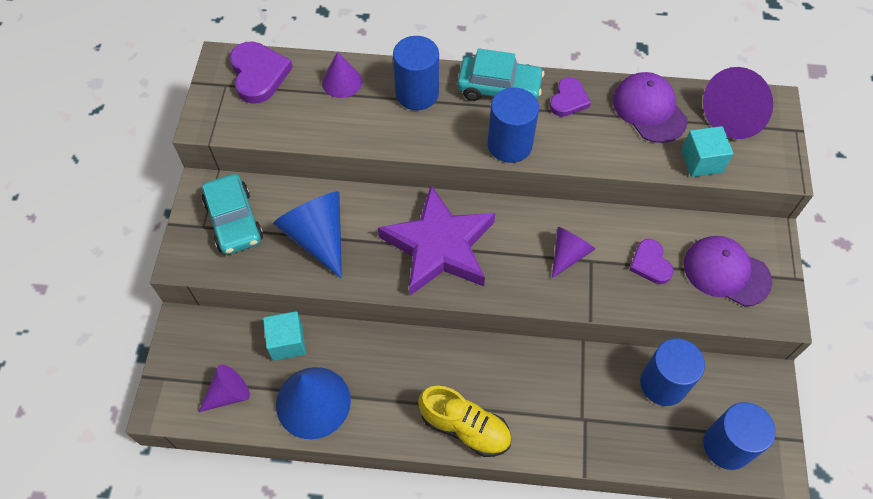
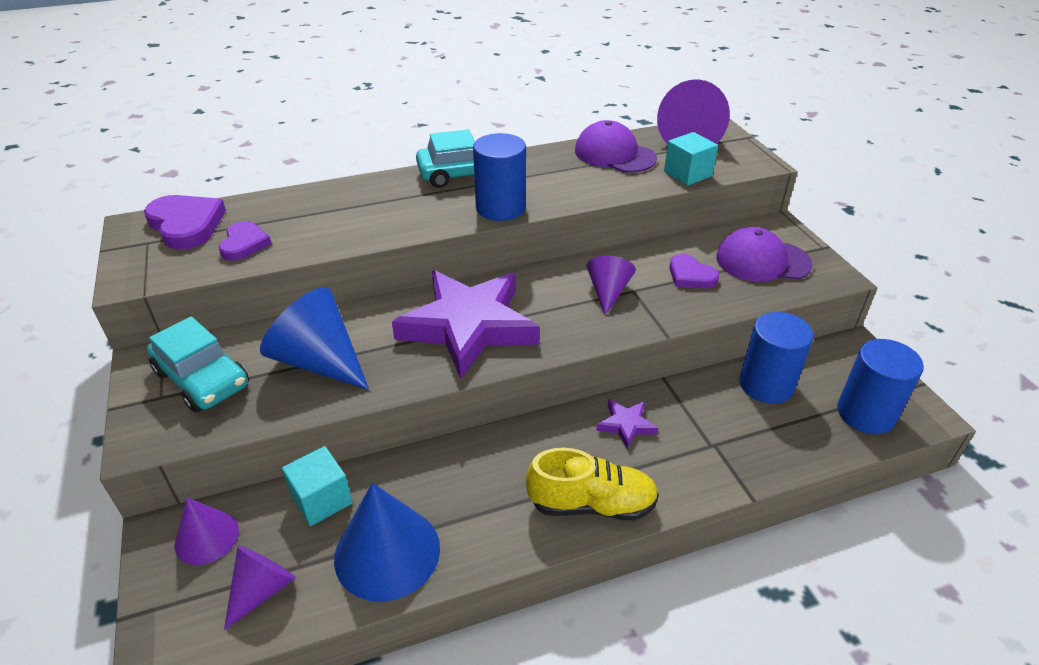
camera: 25 degrees left, 20 degrees down
purple cone [322,52,362,98] -> purple cone moved to [174,498,239,565]
blue cylinder [393,36,439,110] -> none
purple heart [550,77,591,117] -> purple heart moved to [219,221,272,261]
none -> purple star [596,399,658,449]

